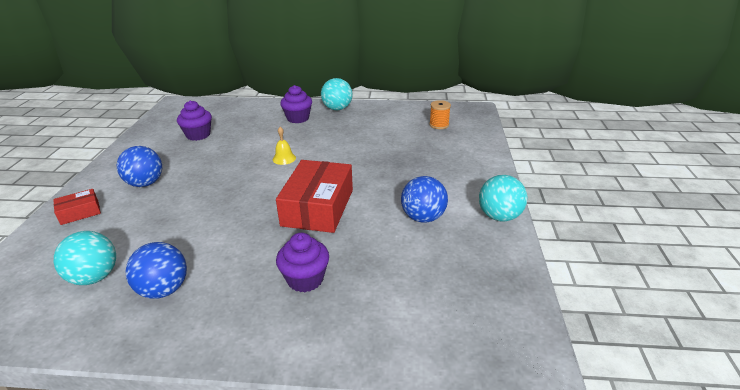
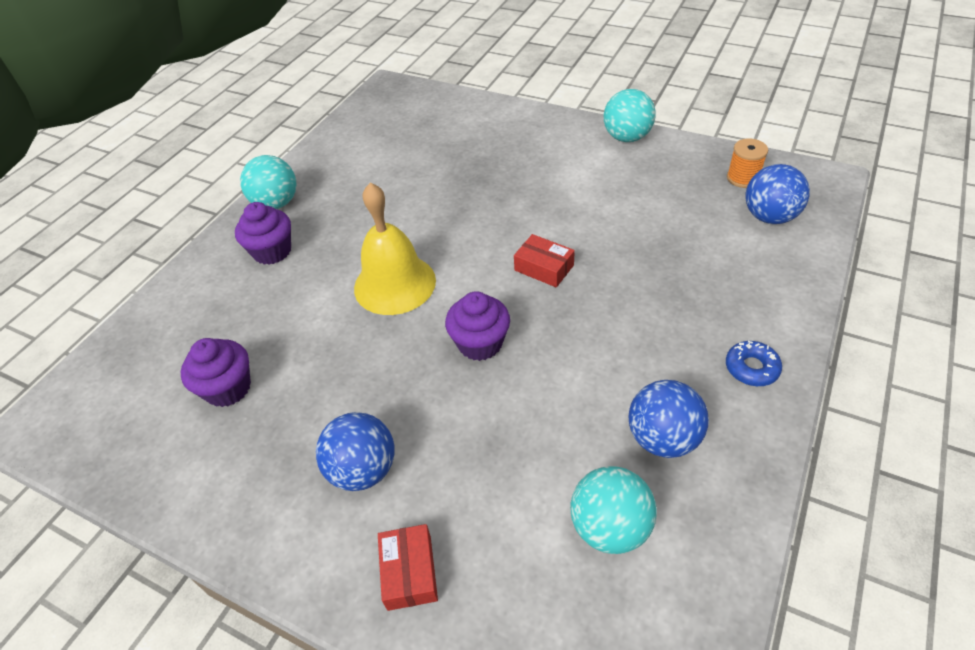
camera: 65 degrees left, 15 degrees up
yellow bell [273,127,296,165] -> yellow bell [354,183,436,315], size x2.22
red box [276,160,353,233] -> red box [514,234,575,287], size x0.49
purple cupcake [276,233,329,292] -> purple cupcake moved to [445,291,510,361]
blue ball [401,176,448,223] -> blue ball moved to [745,164,810,224]
orange spool [429,100,451,129] -> orange spool moved to [727,138,768,188]
none -> blue donut [726,341,782,386]

